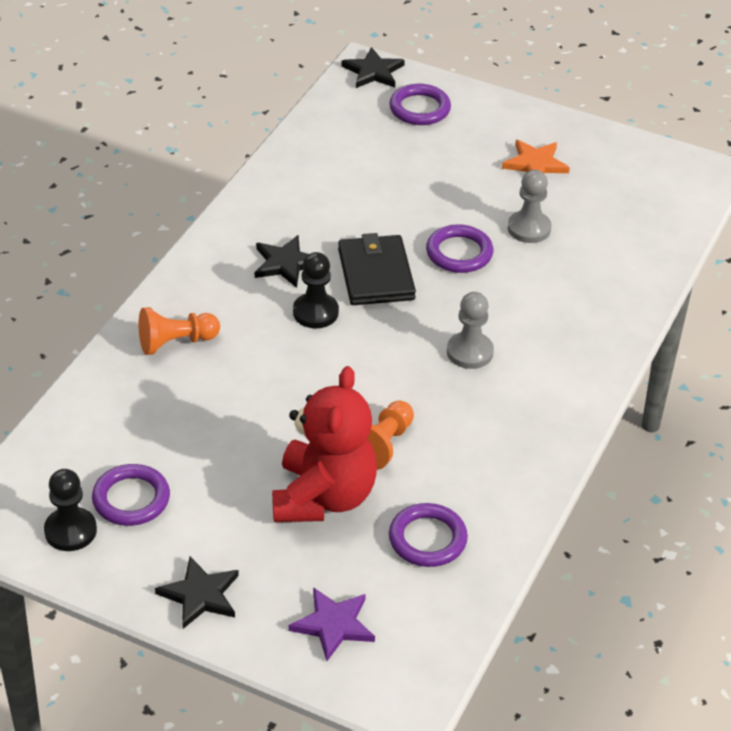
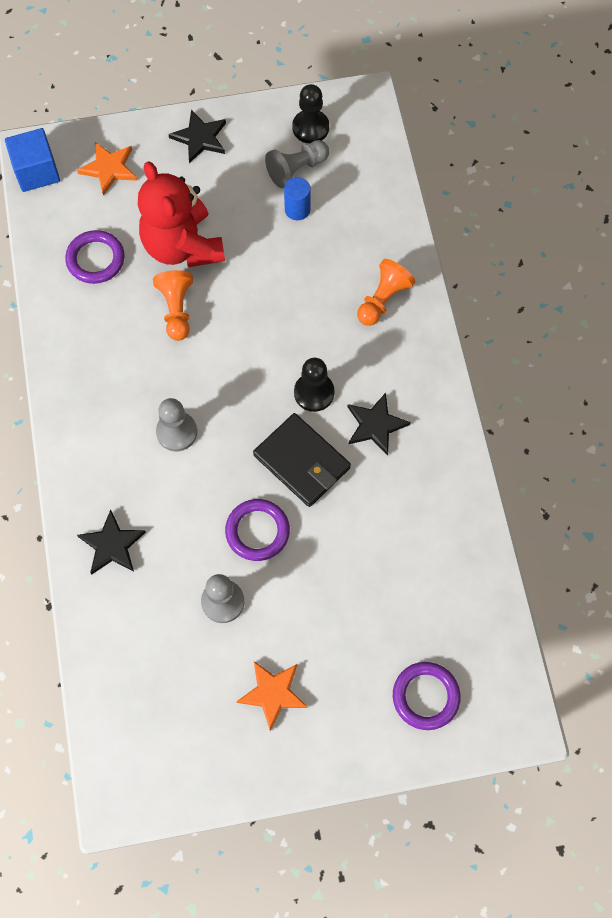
camera: 145 degrees right, 25 degrees up
purple ring [92,464,170,526] -> grey pawn [265,140,329,188]
purple star [289,587,375,661] -> orange star [77,142,137,196]
black star [341,47,405,88] -> black star moved to [77,510,146,575]
none -> blue cube [5,128,60,192]
none -> blue cylinder [284,177,311,220]

